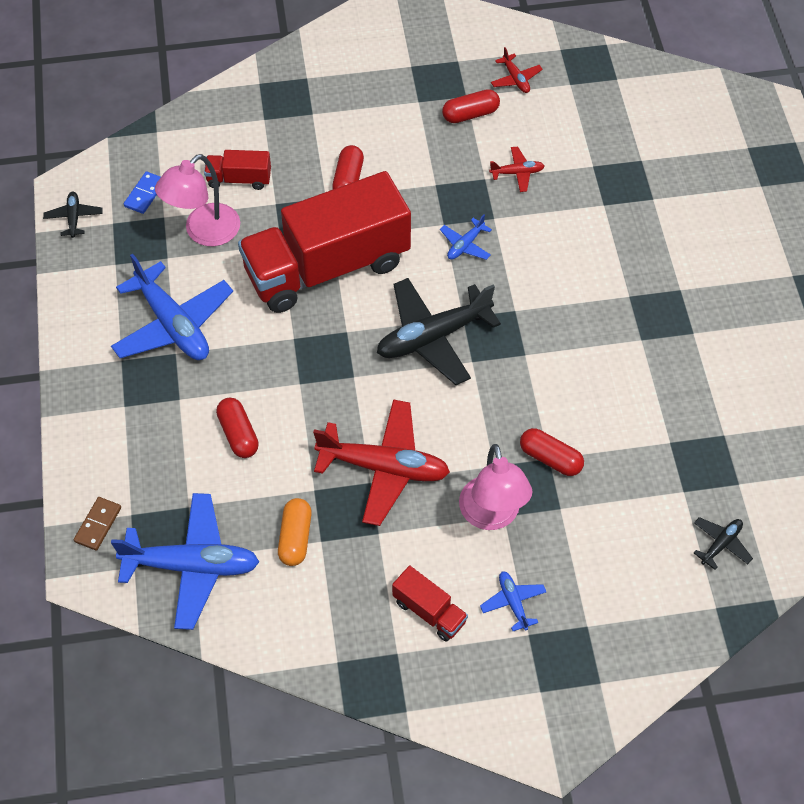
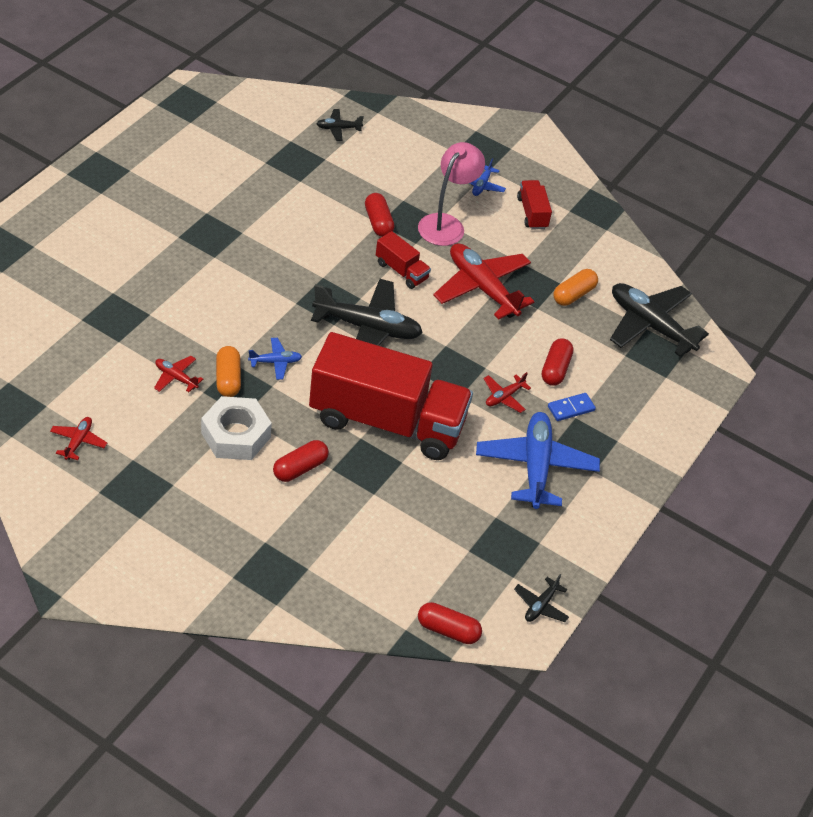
camera: 145 degrees left, 10 degrees down
brown domino [74,497,121,551] -> none
blue plane [111,493,259,630] -> black plane [610,283,709,357]
blue domino [124,172,161,214] -> blue domino moved to [548,393,596,421]
pink lamp [155,154,240,246] -> none
red truck [204,150,271,190] -> red truck moved to [376,231,431,289]
red capsule [442,89,500,123] -> red capsule moved to [418,602,482,644]
none -> white nut [201,396,272,460]
none -> orange capsule [216,346,241,397]
none -> red plane [484,372,531,413]

